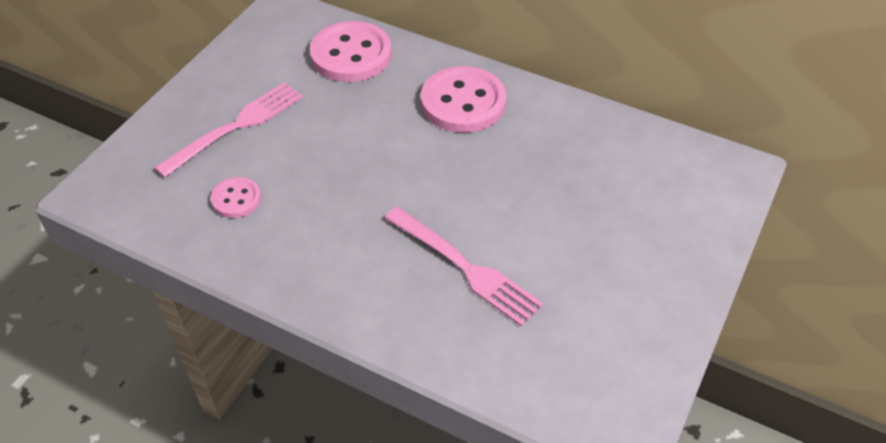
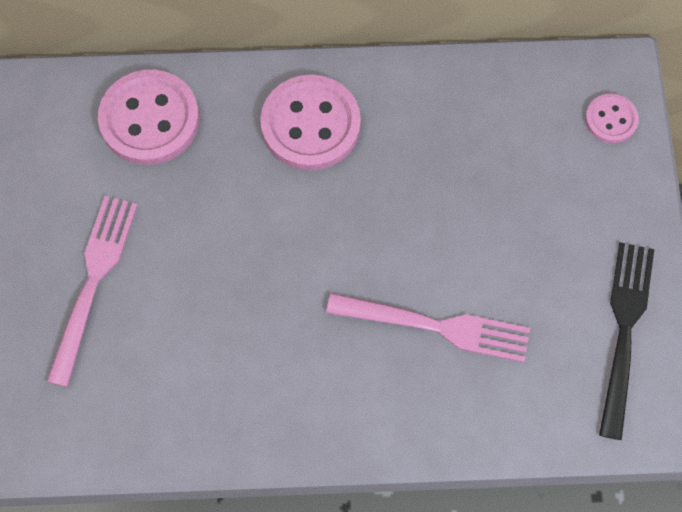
camera: 30 degrees left, 20 degrees up
pink button [211,177,261,218] -> pink button moved to [585,94,639,144]
none -> black fork [599,242,654,440]

